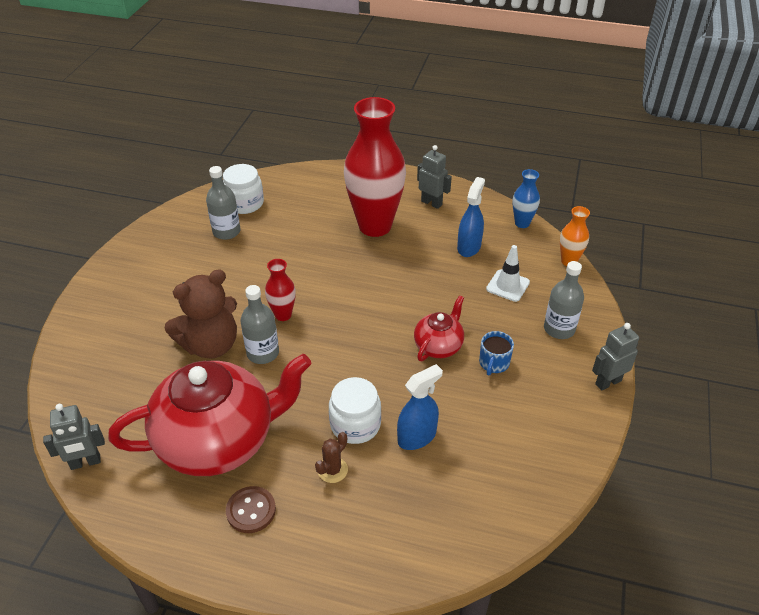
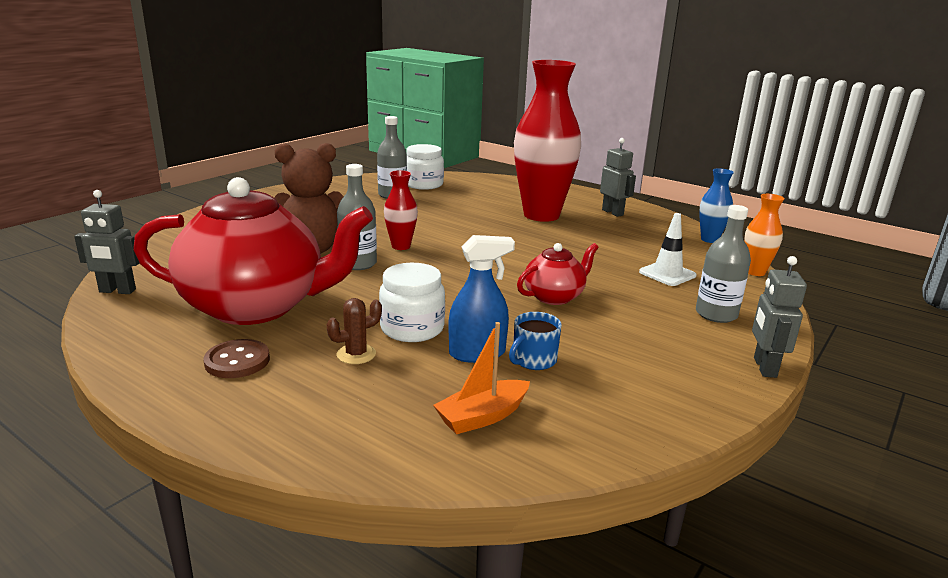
camera: 20 degrees right, 20 degrees down
blue spray bottle [457,177,485,257] -> none
blue mug [479,331,514,376] -> blue mug moved to [509,312,562,370]
grey robot [592,323,639,391] -> grey robot turned 75 degrees counterclockwise [752,256,807,378]
none -> orange boat [433,322,530,434]

